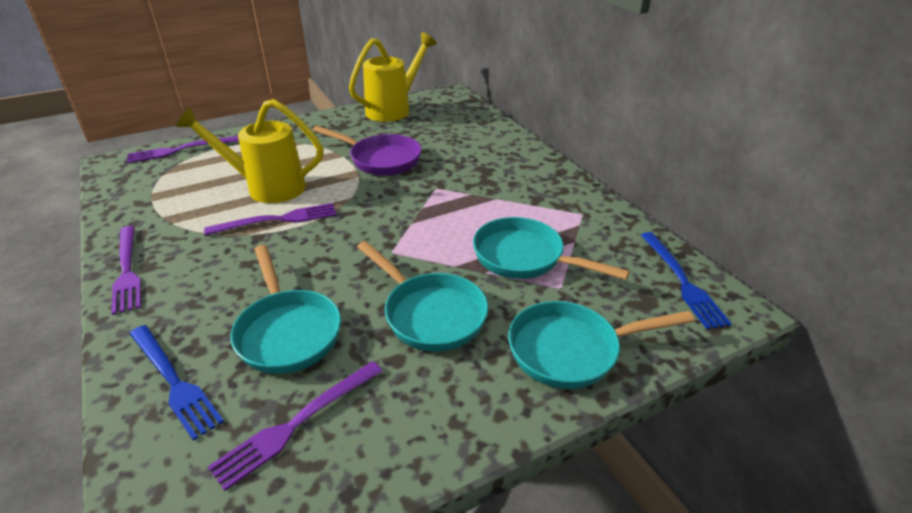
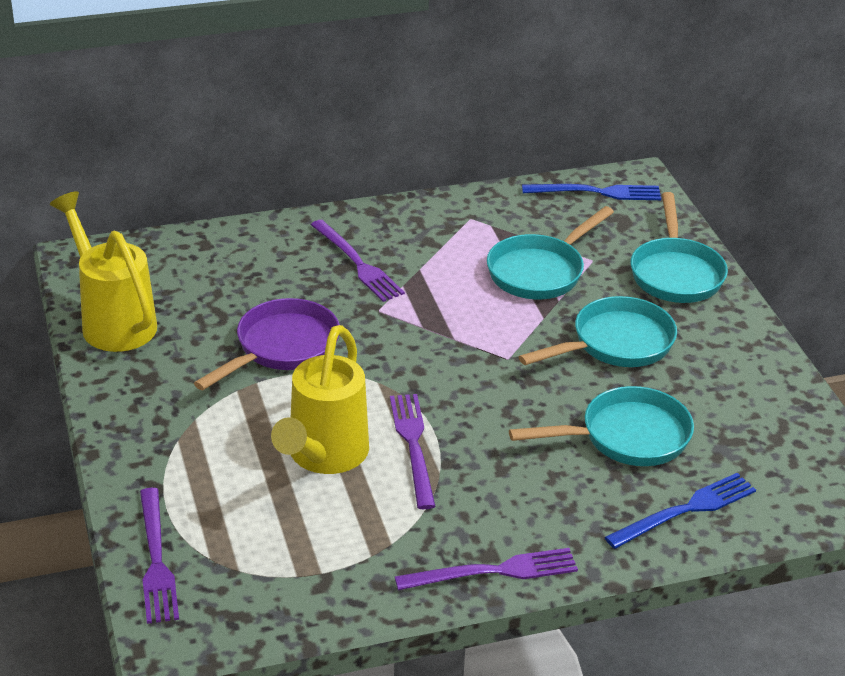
camera: 80 degrees left, 0 degrees up
purple fork [208,361,382,491] -> purple fork moved to [311,220,405,302]

